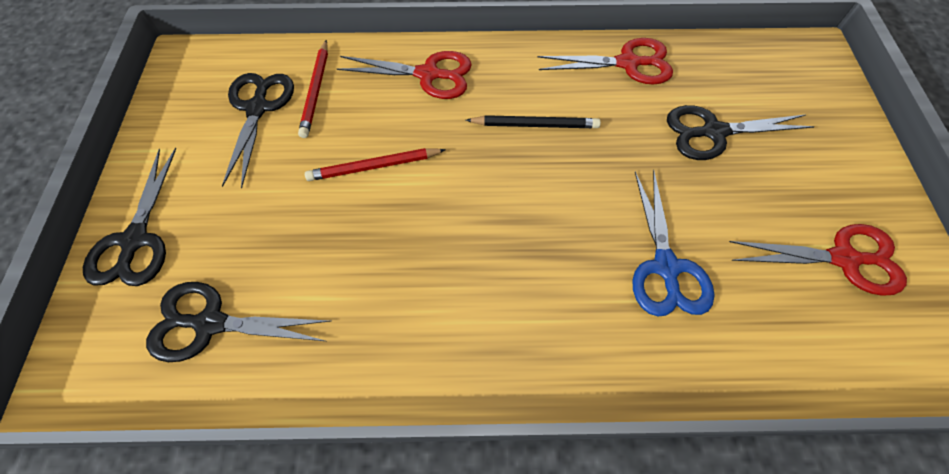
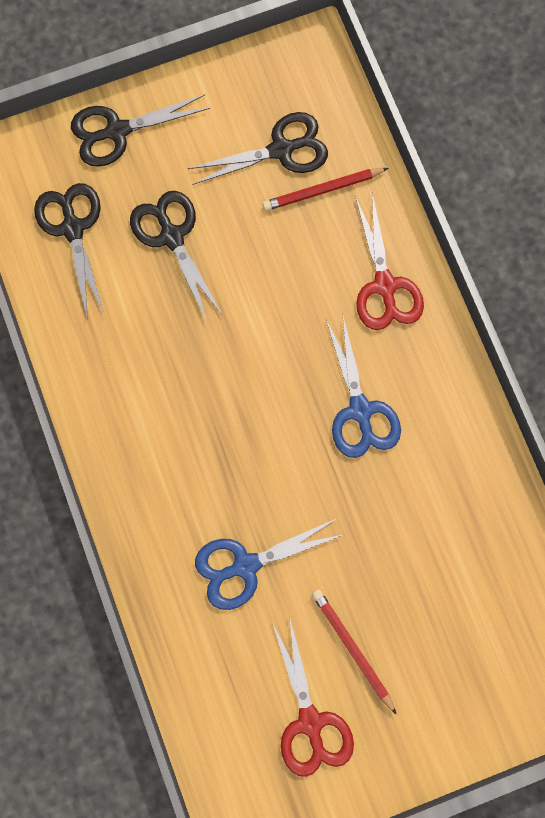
camera: 70 degrees right, 15 degrees up
red pencil [305,148,446,181] -> red pencil moved to [312,589,397,715]
black pencil [466,115,601,128] -> blue scissors [326,317,401,458]
red scissors [538,38,673,85] -> none
black scissors [667,105,815,160] -> black scissors moved to [130,191,223,321]

